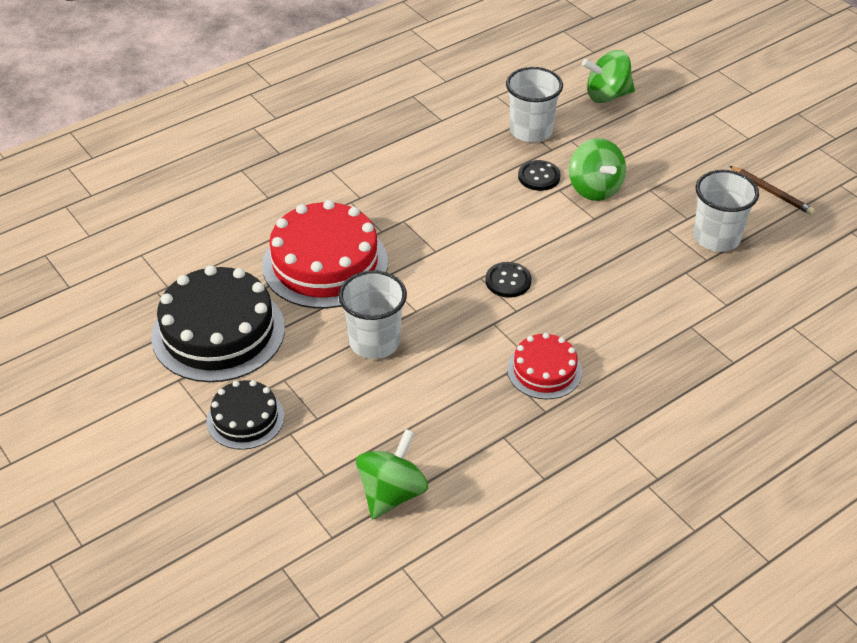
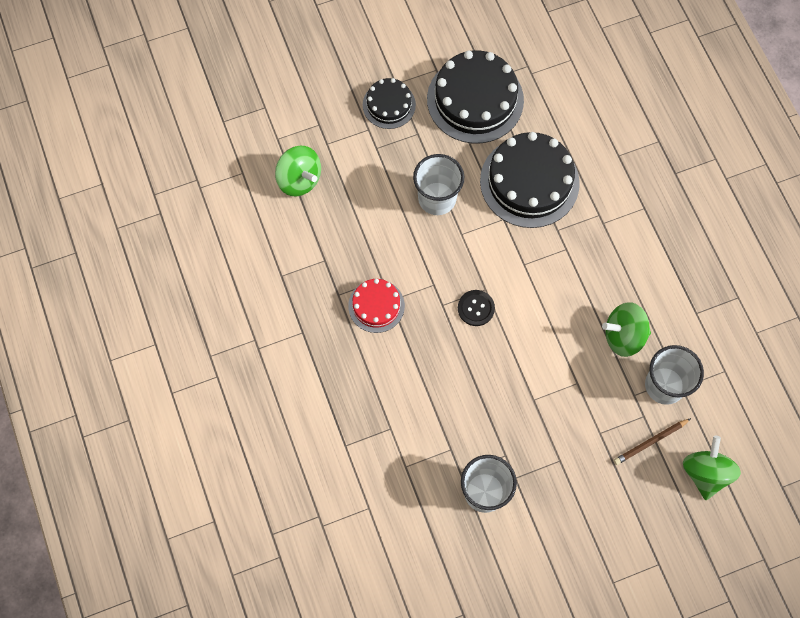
camera: 105 degrees right, 25 degrees up
red cake [262,200,388,309] -> black cake [480,132,580,228]
black button [518,160,560,191] -> none
green spinning top [569,138,626,201] -> green spinning top moved to [602,302,651,357]
brown pencil [729,166,815,215] -> brown pencil moved to [614,418,691,465]

